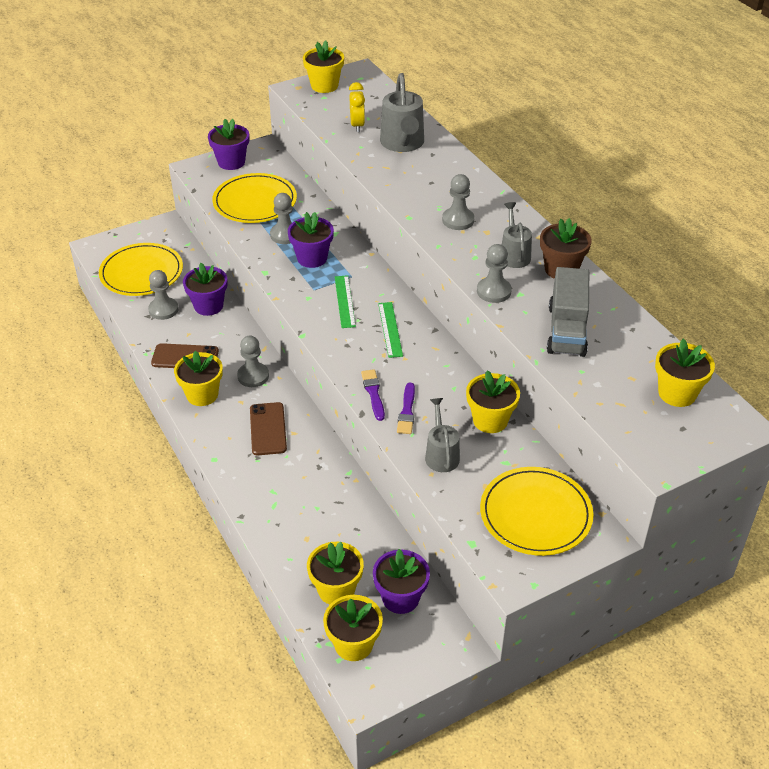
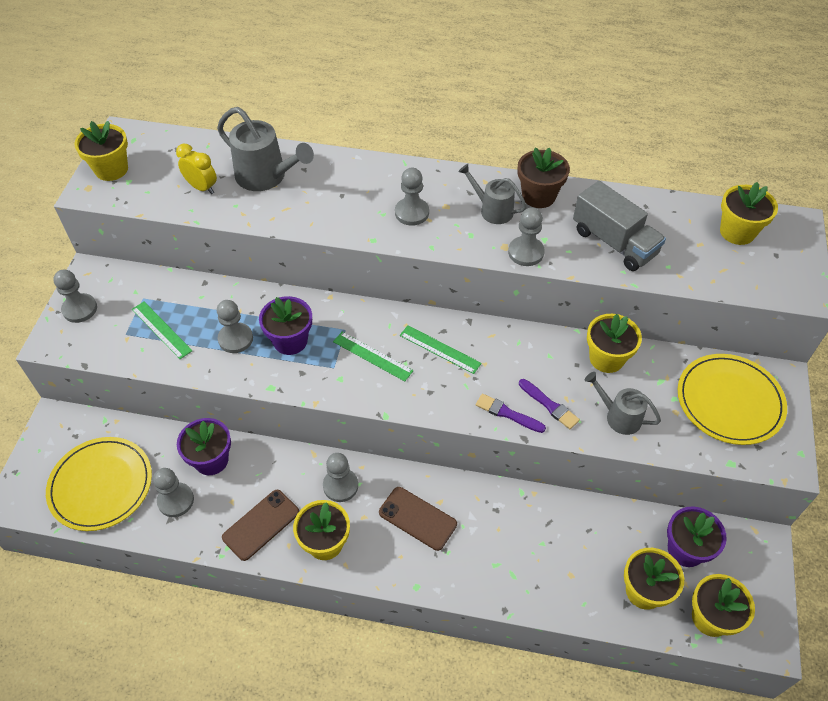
camera: 50 degrees left, 10 degrees up
purple flower pot [208,119,249,170] -> grey pawn [53,270,97,323]
yellow plate [212,173,297,223] -> green ruler [132,302,193,359]

